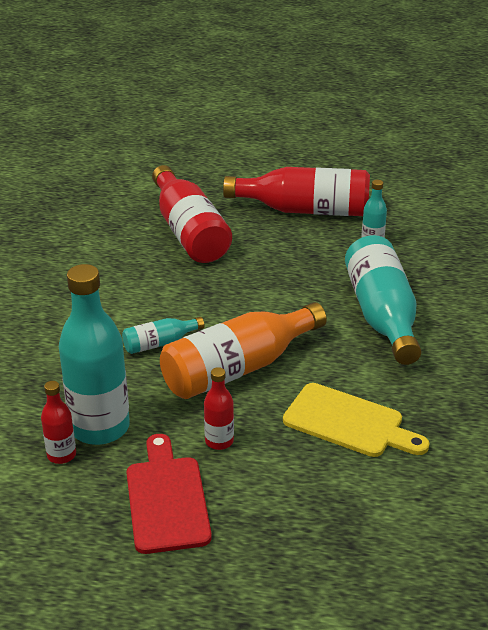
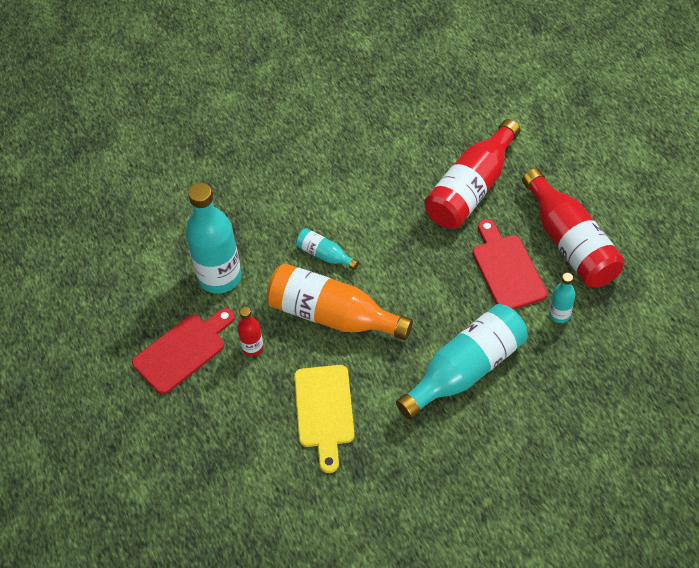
camera: 60 degrees right, 20 degrees up
red bottle [41,381,76,464] -> none
none -> red cutting board [473,219,547,310]

